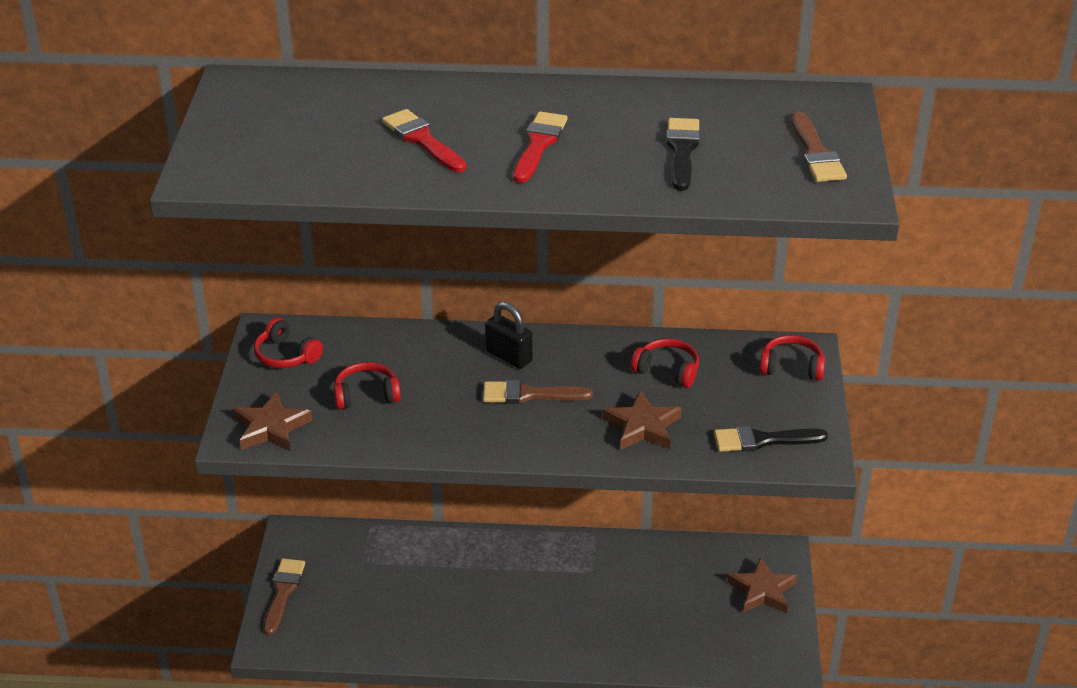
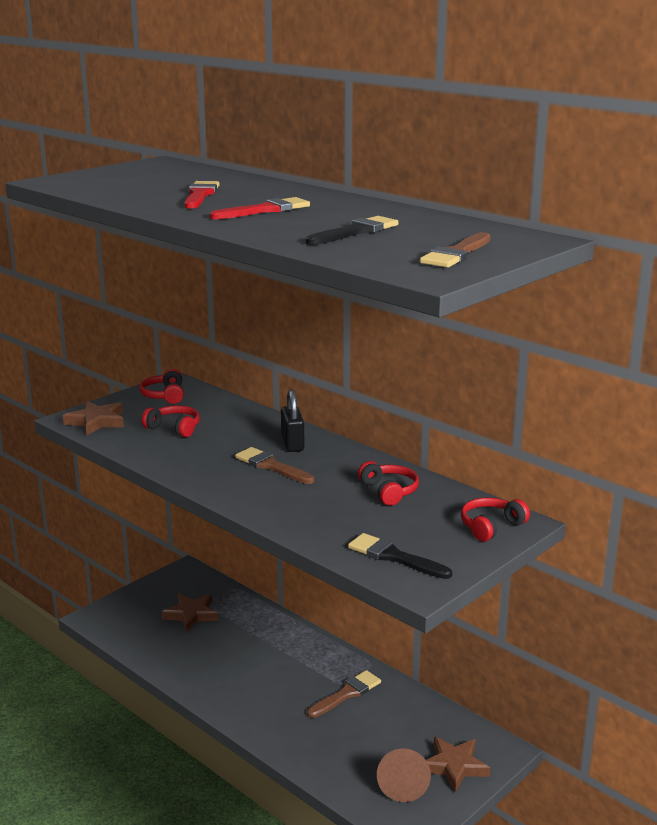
camera: 40 degrees right, 15 degrees down
brown brush [263,558,305,635] -> brown brush moved to [307,670,381,718]
brown star [602,391,682,450] -> brown star moved to [162,593,218,632]
red headphones [759,335,825,381] -> red headphones turned 90 degrees counterclockwise [461,497,530,542]
none -> brown cone [377,748,431,802]

